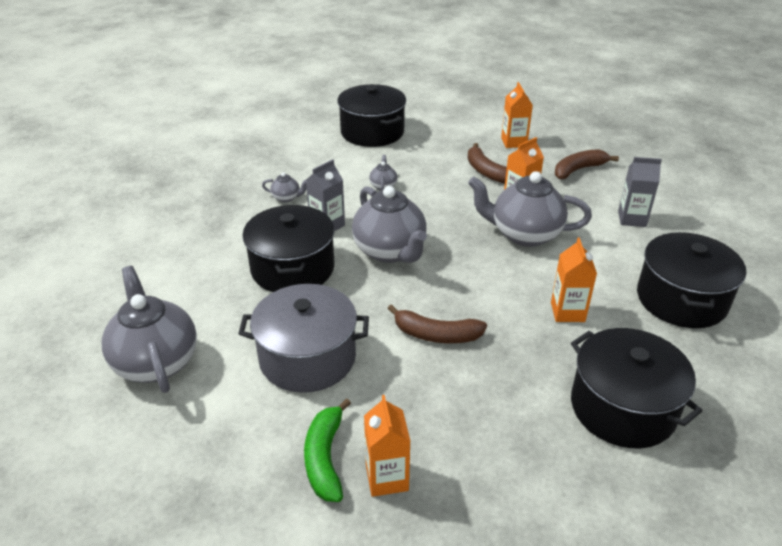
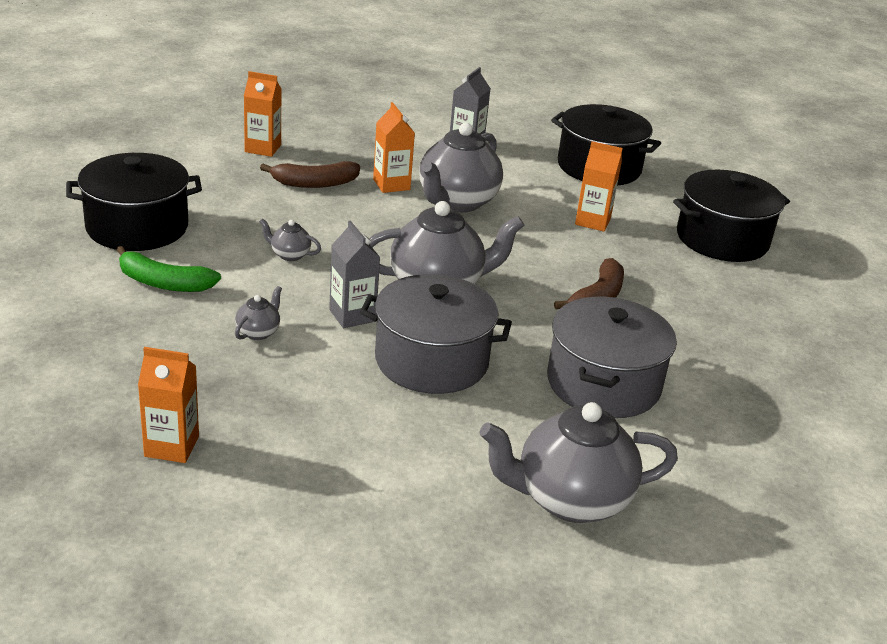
camera: 75 degrees left, 5 degrees down
black pot [243,205,335,292] -> grey pot [360,274,512,394]
green banana [304,398,351,502] -> green banana moved to [117,246,221,292]
orange carton [364,395,411,497] -> orange carton moved to [138,347,199,463]
brown banana [555,149,619,179] -> none

